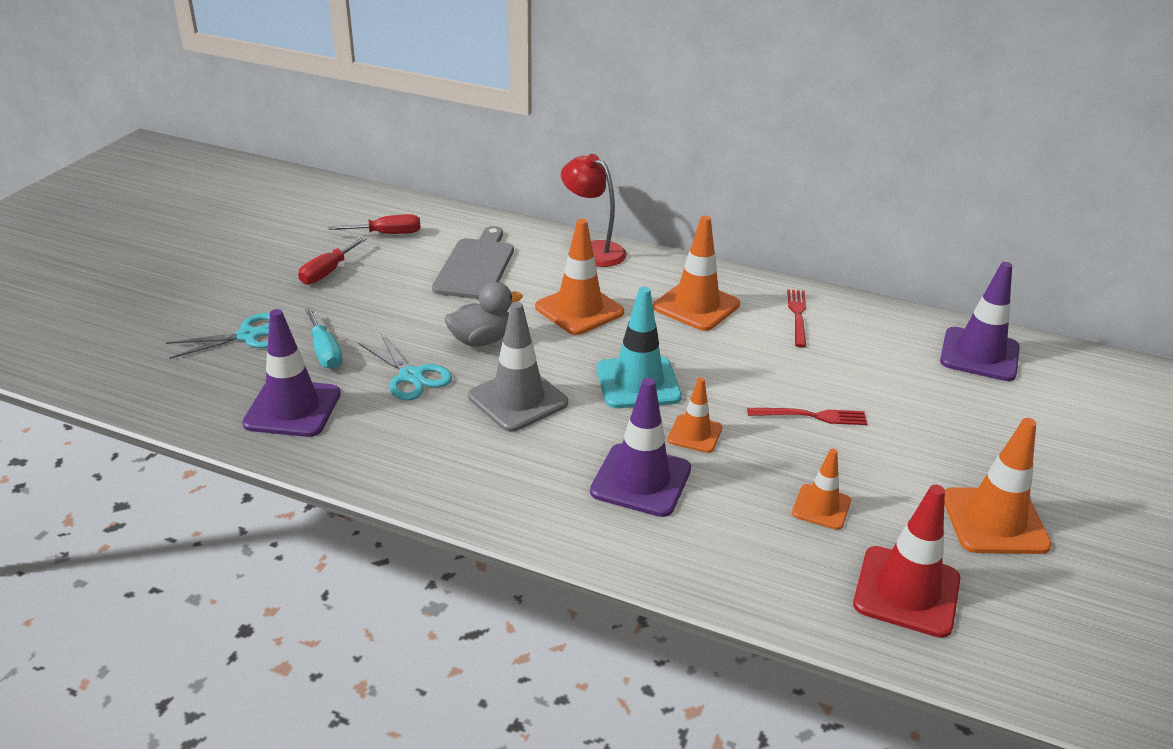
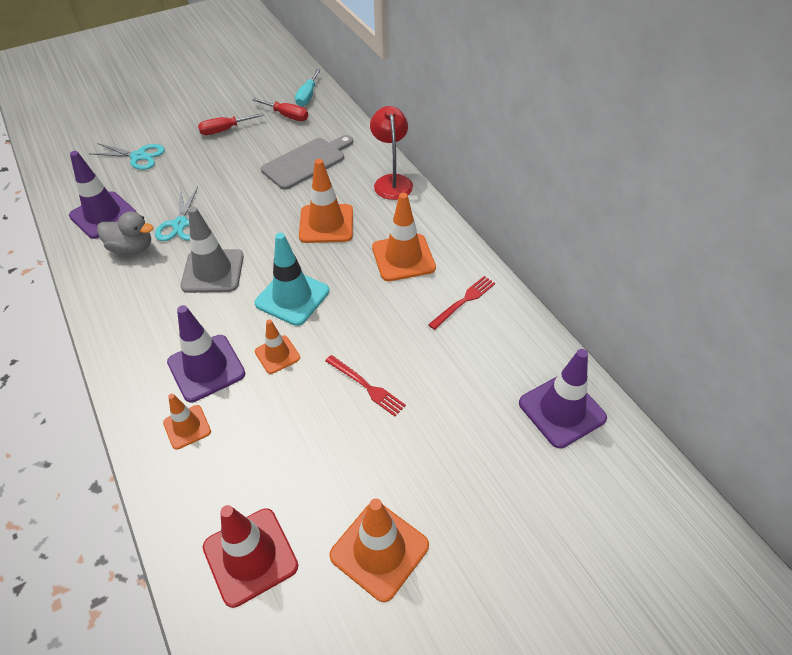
camera: 40 degrees right, 15 degrees up
turquoise screwdriver [305,307,343,369] -> turquoise screwdriver moved to [295,69,321,107]
grey duck [444,282,523,347] -> grey duck moved to [97,211,153,255]
orange traffic cone [792,449,851,530] -> orange traffic cone moved to [163,394,211,450]

